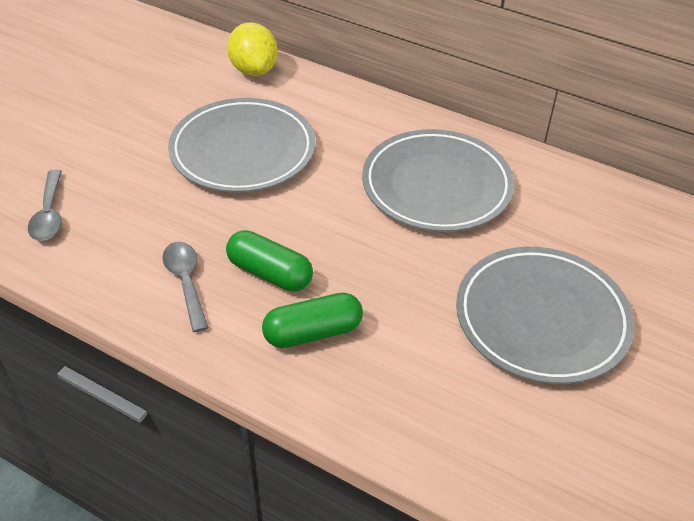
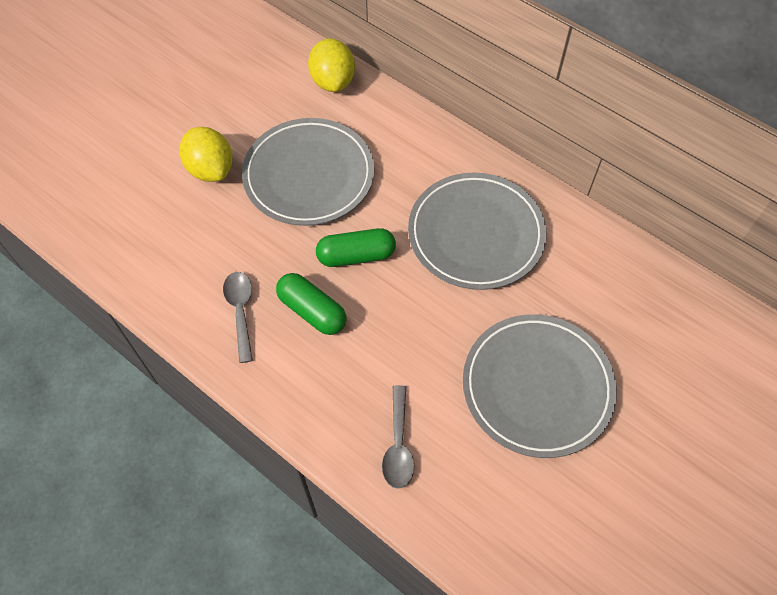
camera: 10 degrees right, 15 degrees up
grey spoon [28,169,62,241] -> grey spoon moved to [382,385,415,489]
green capsule [262,293,363,348] -> green capsule moved to [316,228,396,267]
none -> yellow lemon [180,127,232,182]

